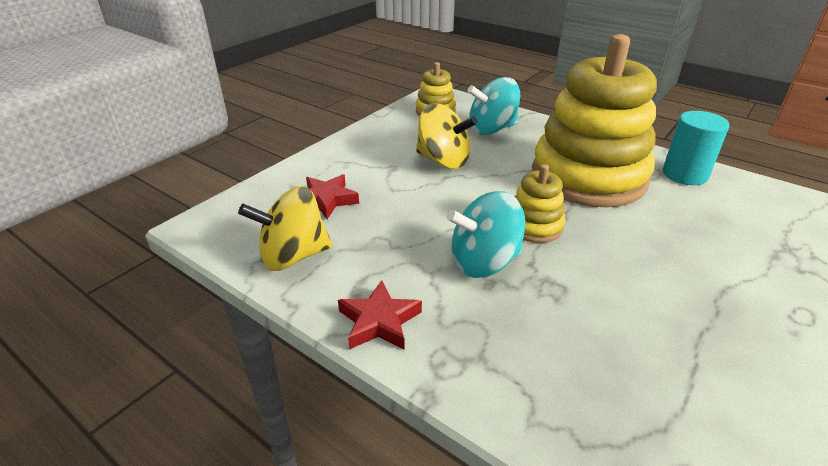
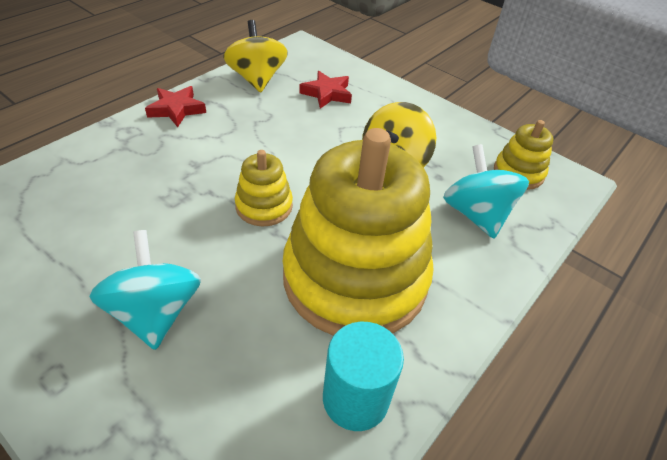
camera: 90 degrees right, 10 degrees up
turquoise spinning top [447,191,525,278] -> turquoise spinning top moved to [89,230,201,350]

